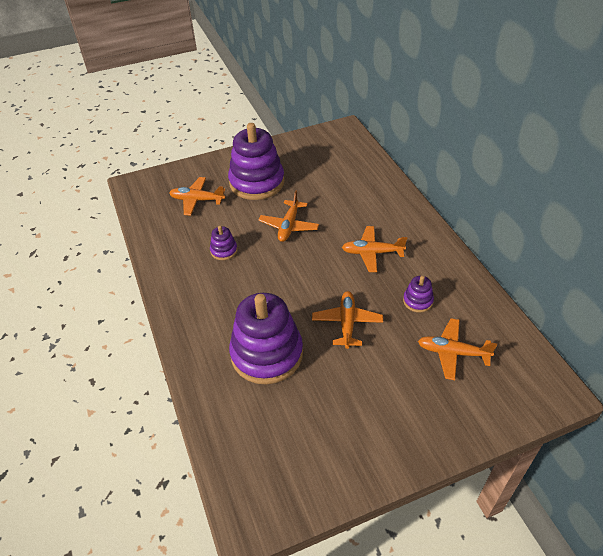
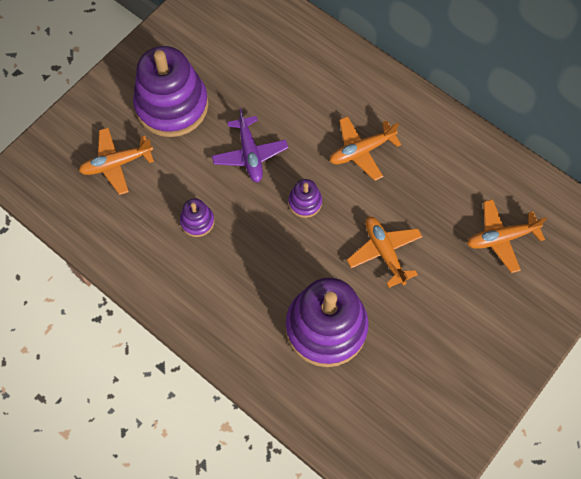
camera: 30 degrees left, 20 degrees up
orange plane [258,191,319,242] -> purple plane [212,108,288,182]
purple stacking toy [403,276,434,313] -> purple stacking toy moved to [288,179,322,218]

